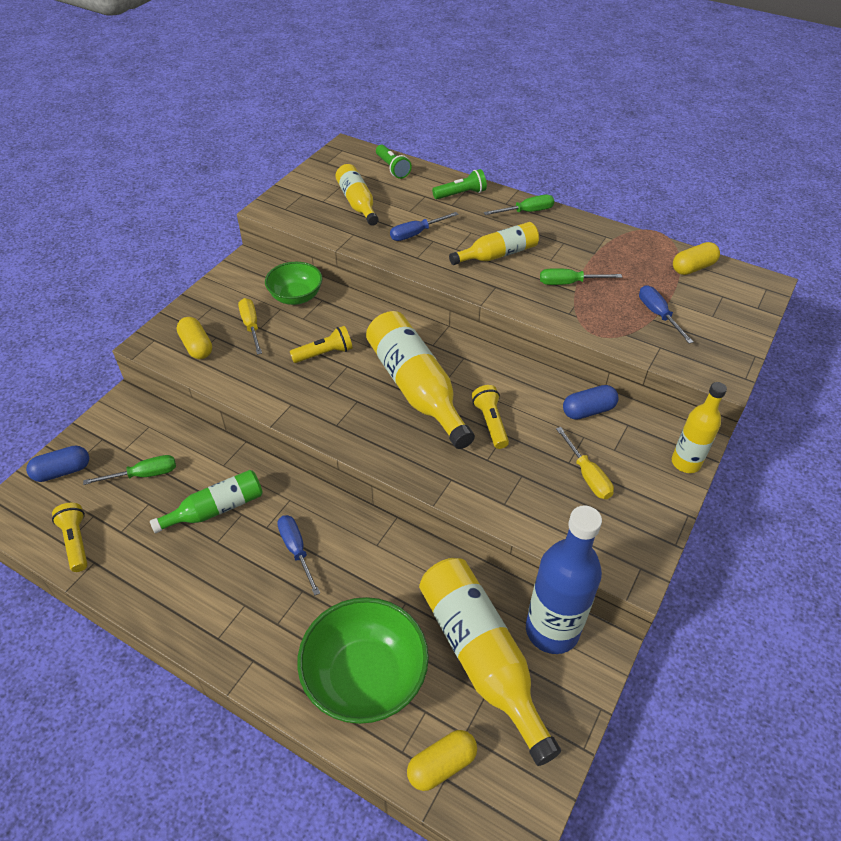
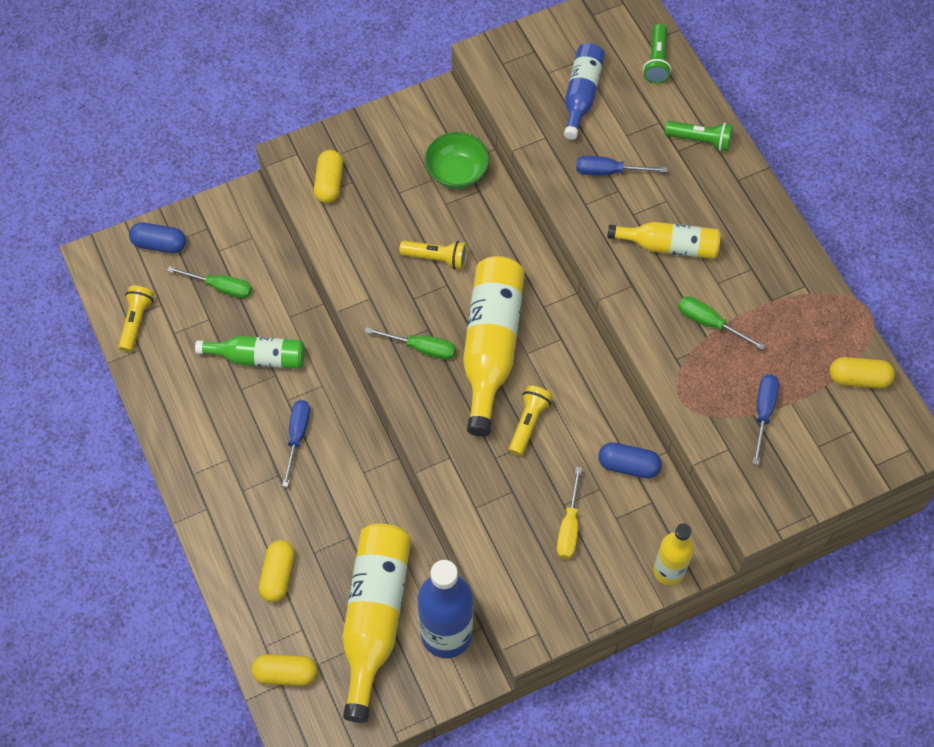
camera: 35 degrees right, 15 degrees up
yellow screwdriver [238,298,262,354] -> none
green bowl [297,597,429,724] -> yellow capsule [259,540,295,602]
yellow bottle [335,164,379,226] -> blue bottle [564,43,605,140]
green screwdriver [484,195,554,215] -> green screwdriver moved to [365,327,456,360]

